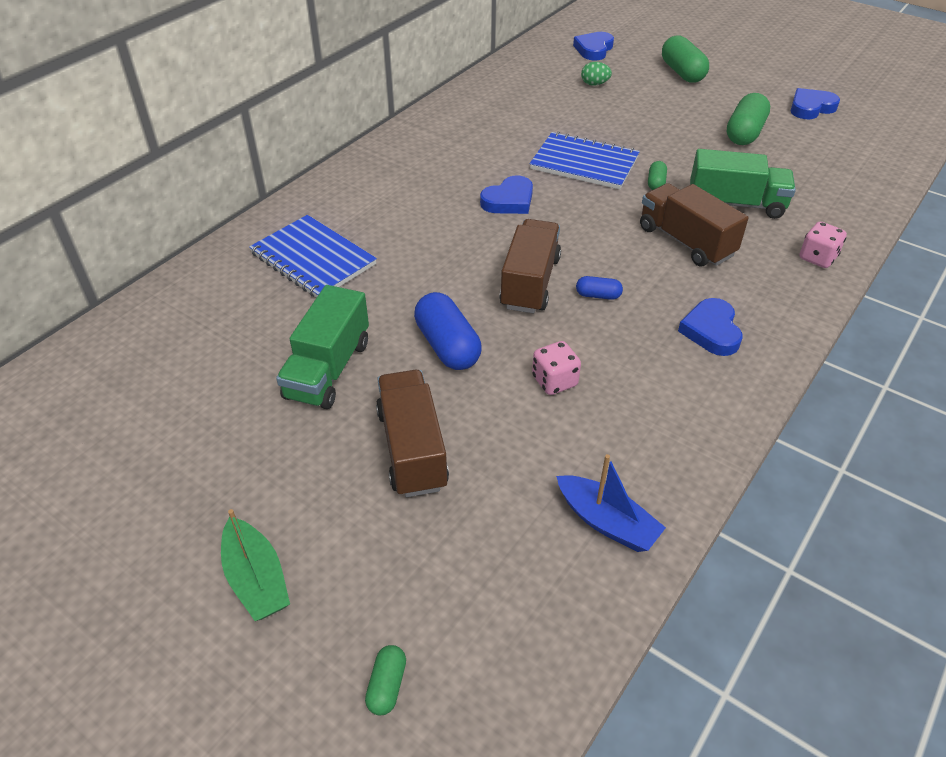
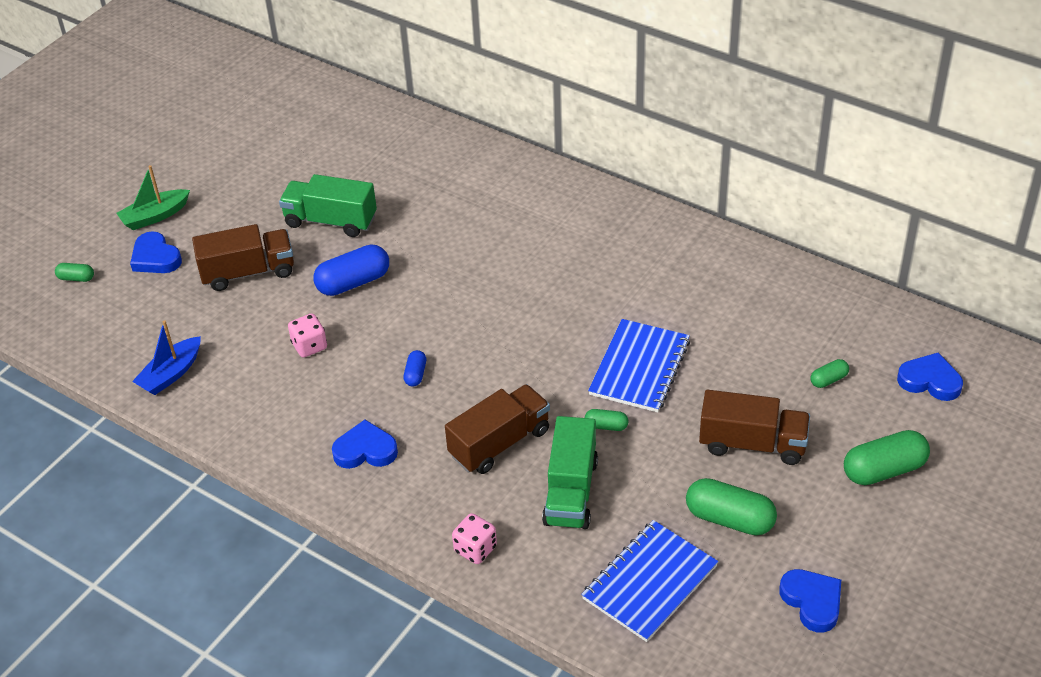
camera: 90 degrees right, 0 degrees up
blue notebook [249,215,377,298] -> blue notebook moved to [581,520,718,642]
blue heart [480,175,533,214] -> blue heart moved to [130,231,182,273]
brown truck [499,219,561,313] -> brown truck moved to [699,390,810,465]
green egg [581,62,612,86] -> green capsule [810,359,849,388]

